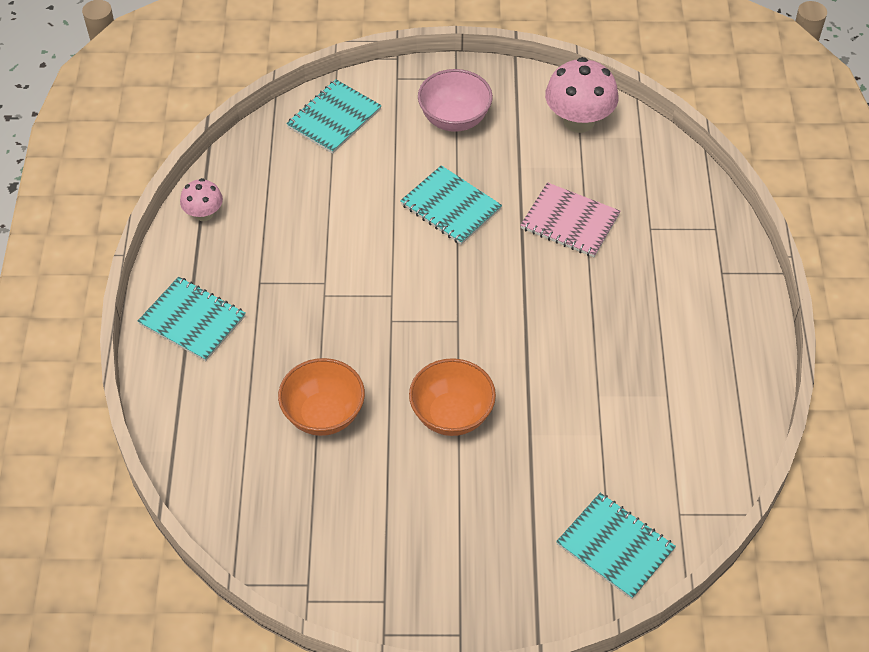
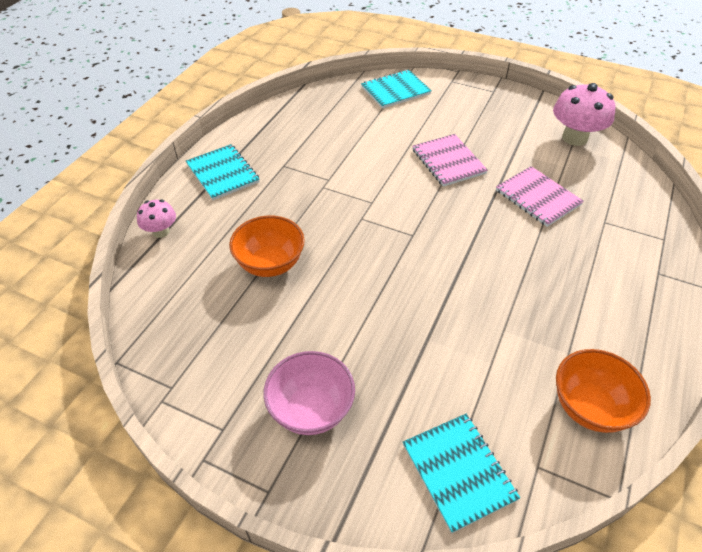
camera: 25 degrees right, 5 degrees down
pink mushroom [180,178,223,221] -> pink mushroom moved to [137,199,176,238]
turquoise notebook [400,165,502,245] -> pink notebook [412,134,488,187]
orange bowl [409,358,496,436] -> orange bowl moved to [556,349,651,433]
pink bowl [418,69,493,132] -> pink bowl moved to [263,351,355,435]

